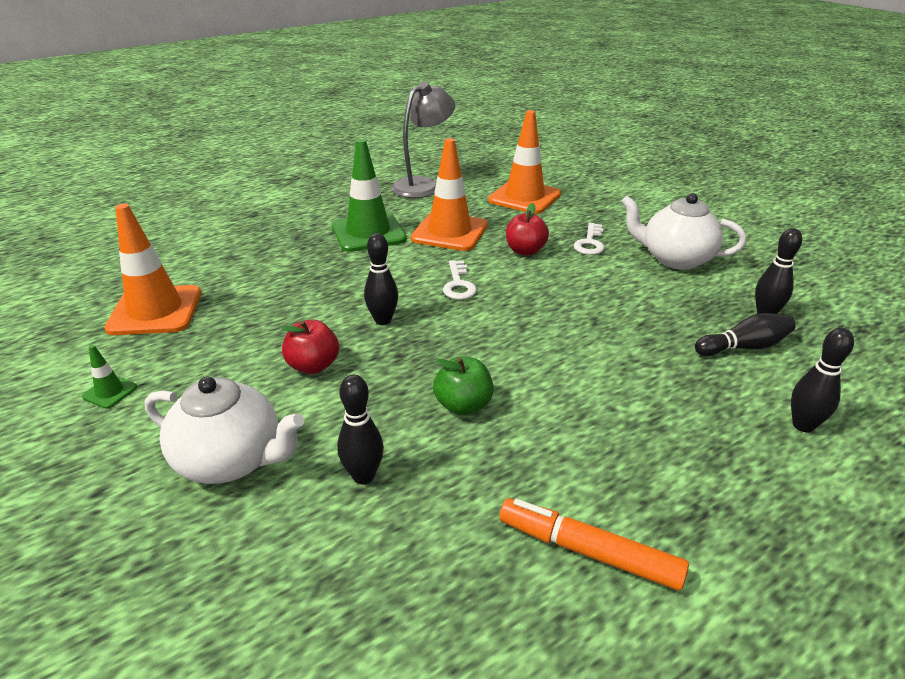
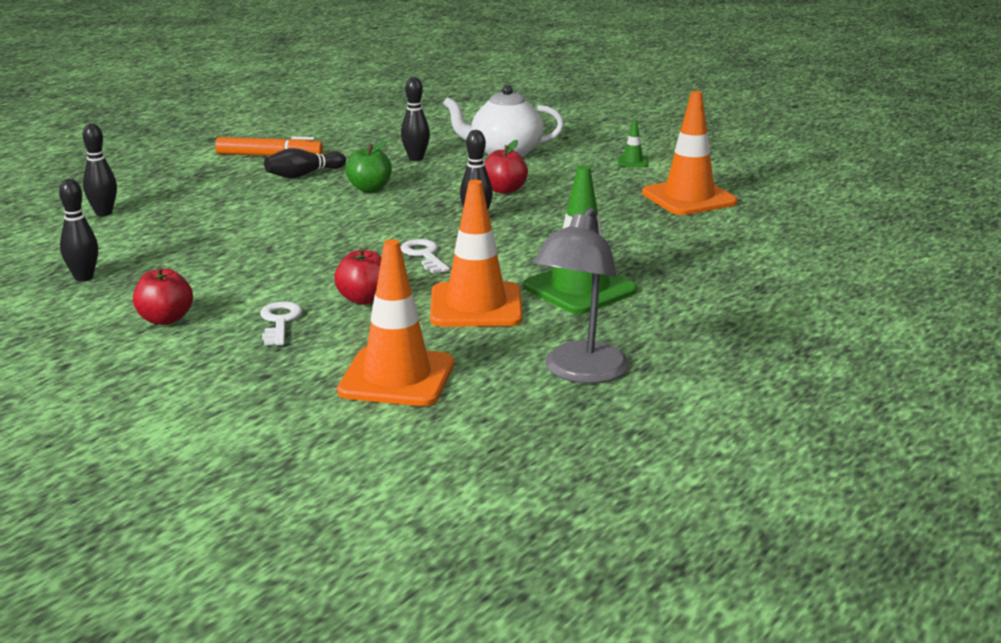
camera: 160 degrees right, 10 degrees down
white teapot [621,193,746,270] -> red apple [133,267,193,325]
black bowling pin [695,313,795,356] -> black bowling pin moved to [264,148,346,178]

